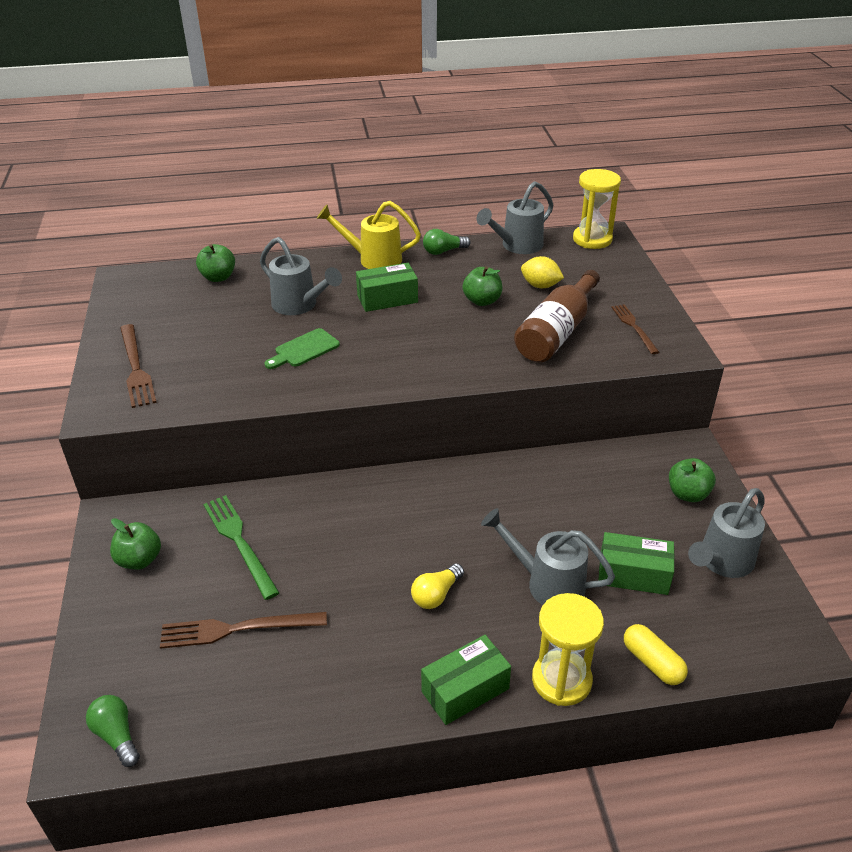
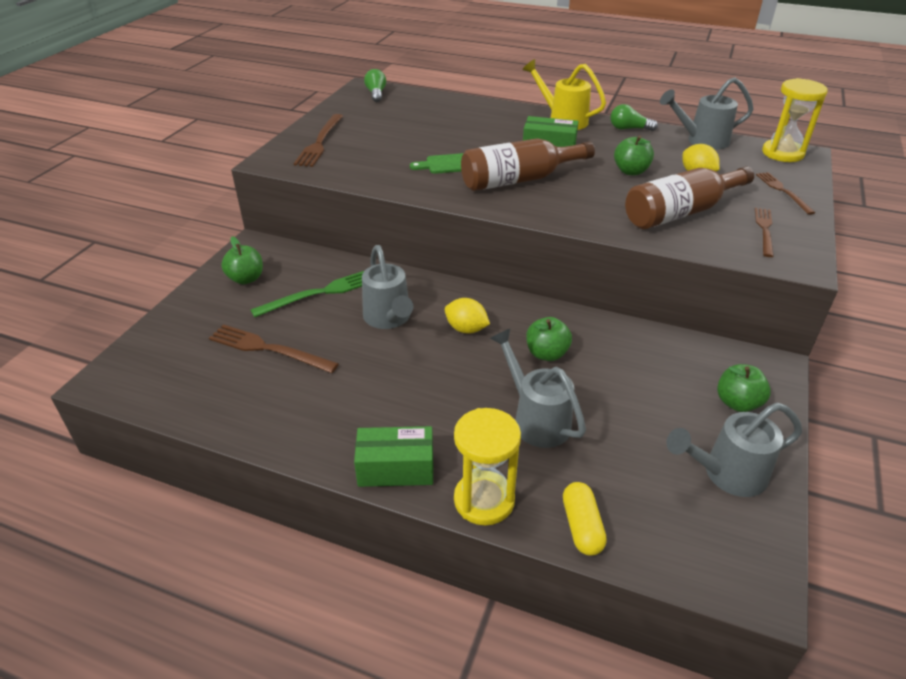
camera: 30 degrees right, 0 degrees up
green light bulb [86,695,140,767] -> green light bulb moved to [364,69,386,102]
green apple [196,244,235,282] -> green apple moved to [526,317,572,361]
green fork [203,495,280,600] -> green fork turned 60 degrees clockwise [250,271,364,318]
grey watering can [260,237,342,315] -> grey watering can moved to [362,245,413,329]
yellow light bulb [411,563,464,609] -> none
green box [598,532,675,595] -> none
none -> yellow lemon [445,298,490,334]
none -> brown bottle [461,138,595,191]
none -> brown fork [756,172,816,215]

